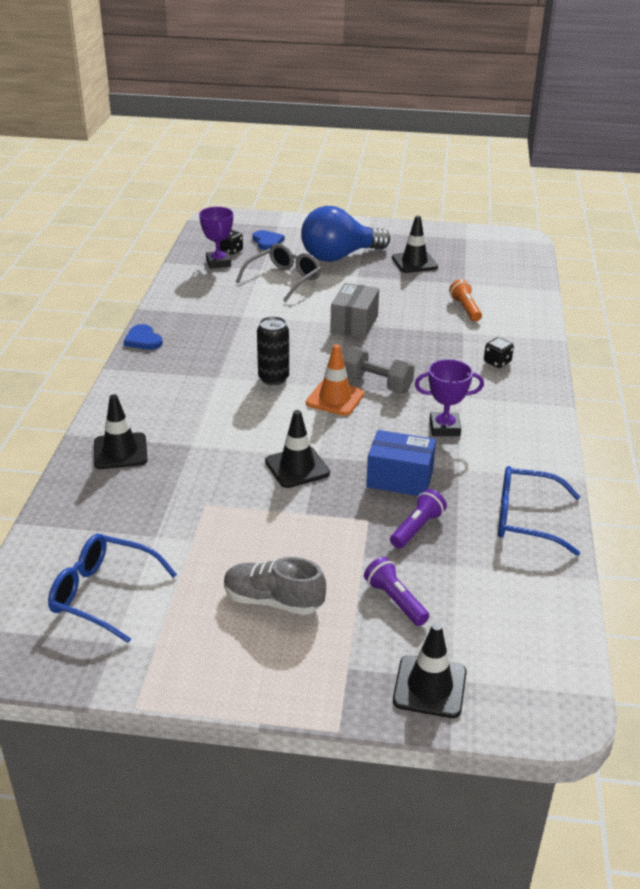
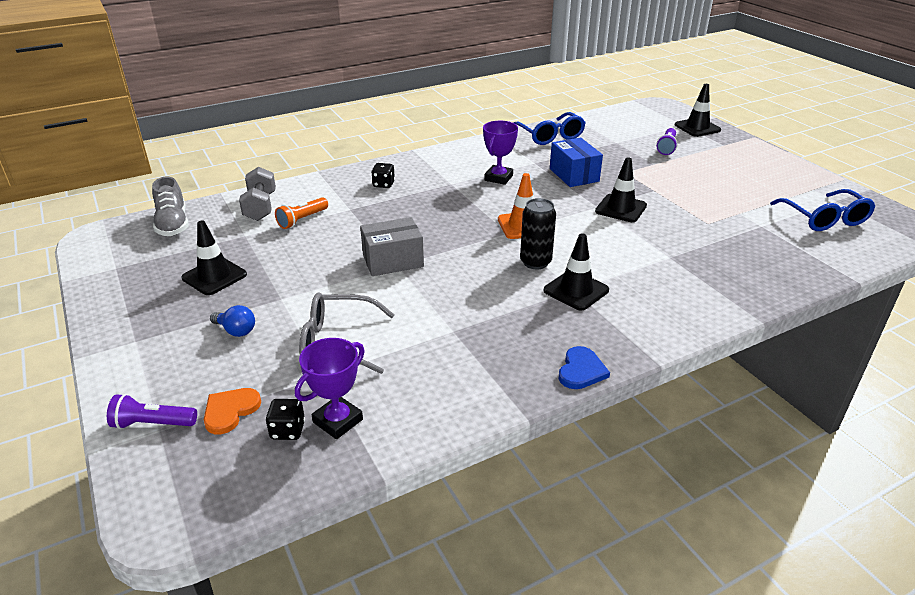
camera: 125 degrees left, 0 degrees up
black traffic cone [94,394,148,469] -> black traffic cone moved to [544,233,609,311]
grey shoe [224,557,326,615] -> grey shoe moved to [152,176,189,236]
blue heart [252,230,284,250] -> orange heart [204,388,261,434]
blue light bulb [301,206,390,262] -> blue light bulb [210,305,255,337], size x0.40
grey dumbbell [343,347,415,393] -> grey dumbbell moved to [239,167,276,221]
purple flashlight [390,489,447,549] -> purple flashlight moved to [107,394,197,429]
purple trophy [415,359,484,436] -> purple trophy turned 60 degrees clockwise [483,121,518,185]

